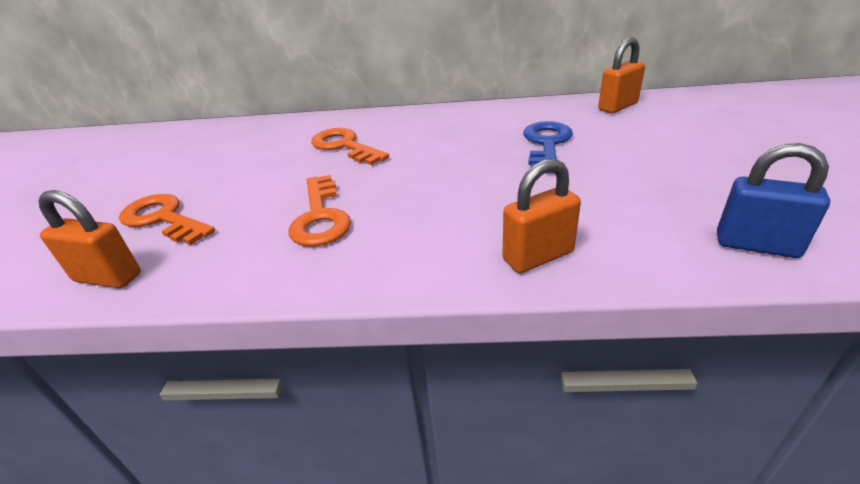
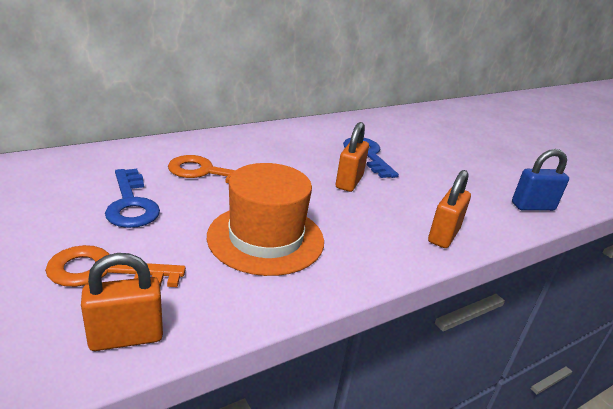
camera: 40 degrees left, 5 degrees down
orange key [288,175,351,247] -> orange hat [207,163,324,276]
orange padlock [598,38,645,113] -> orange padlock moved to [336,122,369,192]
none -> blue key [105,169,160,228]

